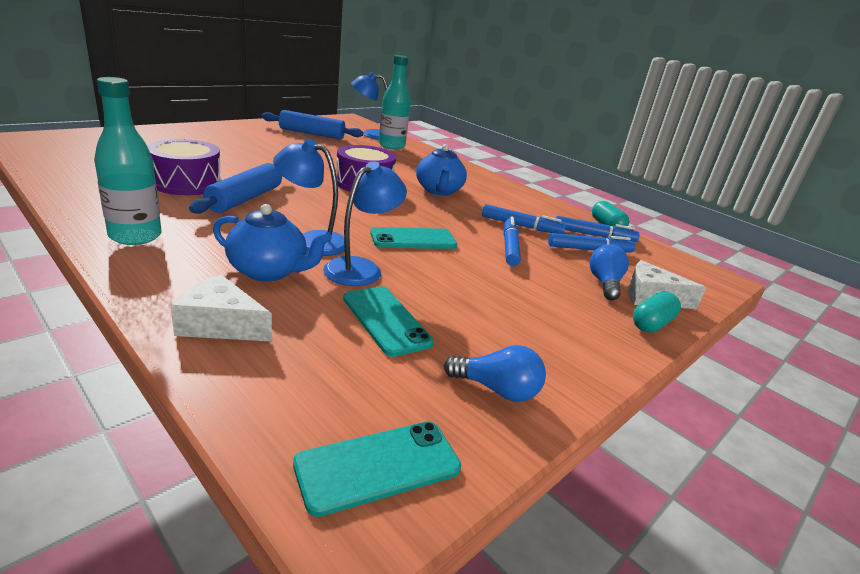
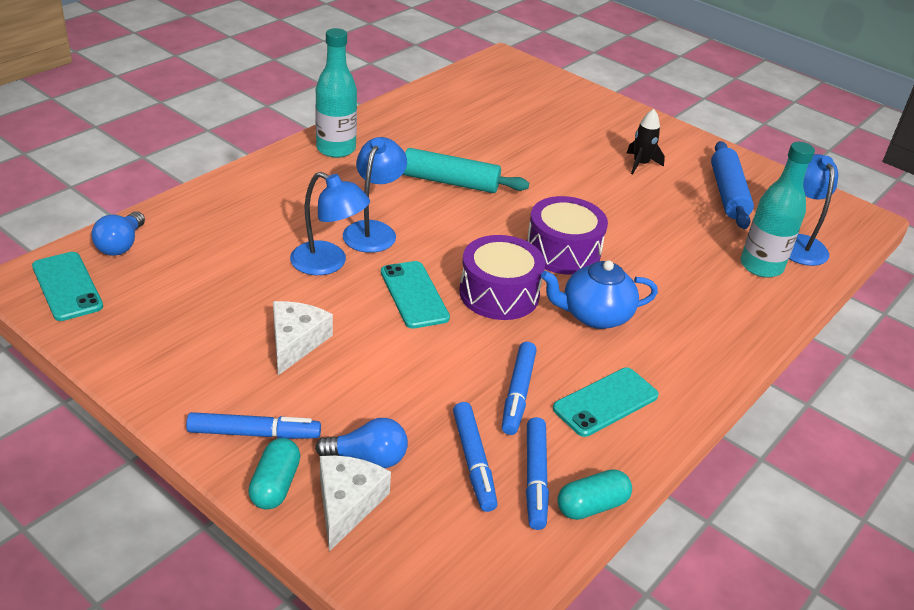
camera: 85 degrees right, 10 degrees up
purple drum [147,139,221,195] -> purple drum moved to [459,235,545,320]
white cheese [171,274,272,342] -> white cheese moved to [273,301,333,375]
blue rolling pin [189,163,282,214] -> turquoise rolling pin [403,148,529,193]
blue teapot [213,204,332,281] -> none
turquoise phone [343,286,434,357] -> turquoise phone moved to [553,368,659,437]
blue light bulb [444,345,546,402] -> blue light bulb moved to [91,211,145,256]
blue marker [503,216,521,266] -> blue marker moved to [186,412,321,439]
turquoise capsule [633,292,681,333] -> turquoise capsule turned 60 degrees clockwise [248,438,300,510]
none -> black rocket [626,109,665,174]

